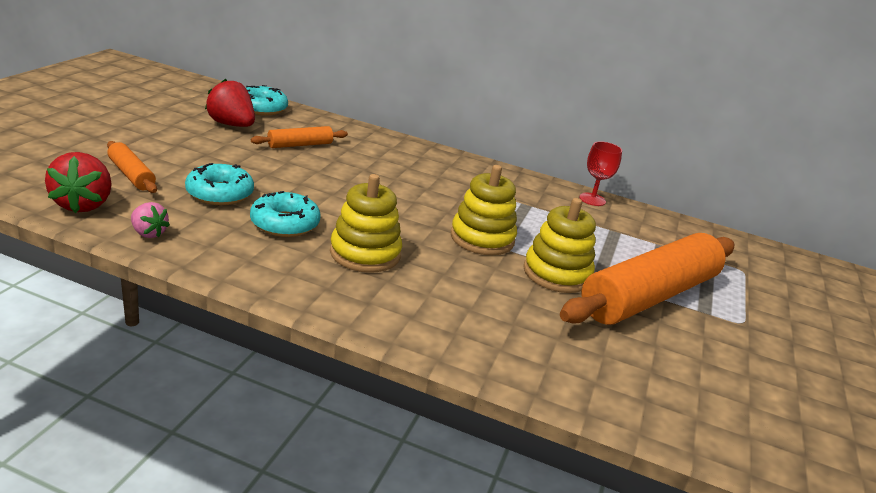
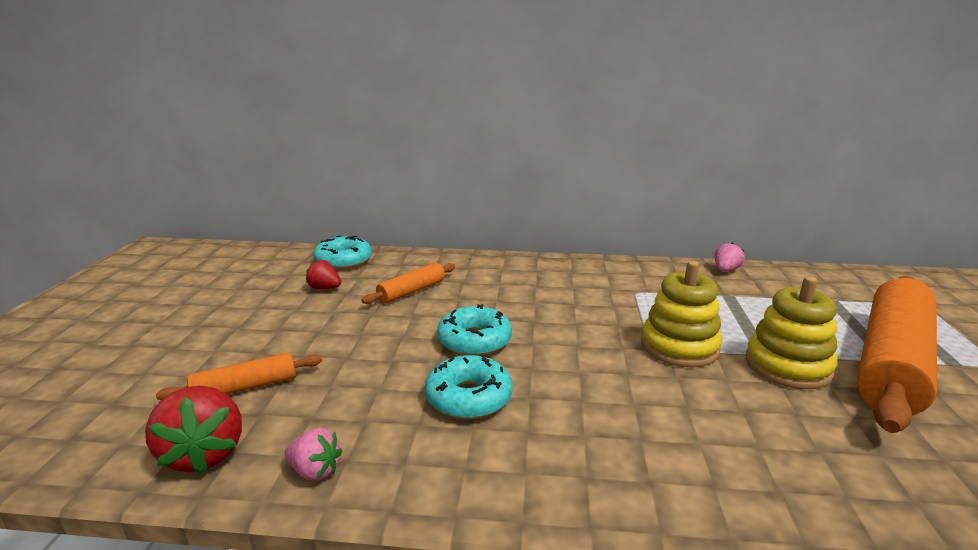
camera: 10 degrees left, 5 degrees down
orange rolling pin [107,141,157,193] -> orange rolling pin turned 60 degrees counterclockwise [156,352,322,400]
turquoise donut [185,163,254,205] -> turquoise donut moved to [437,304,512,356]
red strawberry [205,79,255,127] -> red strawberry [306,260,341,289], size x0.58
yellow stacking toy [330,174,402,273] -> none
red goblet [579,141,622,206] -> pink strawberry [714,242,745,272]

